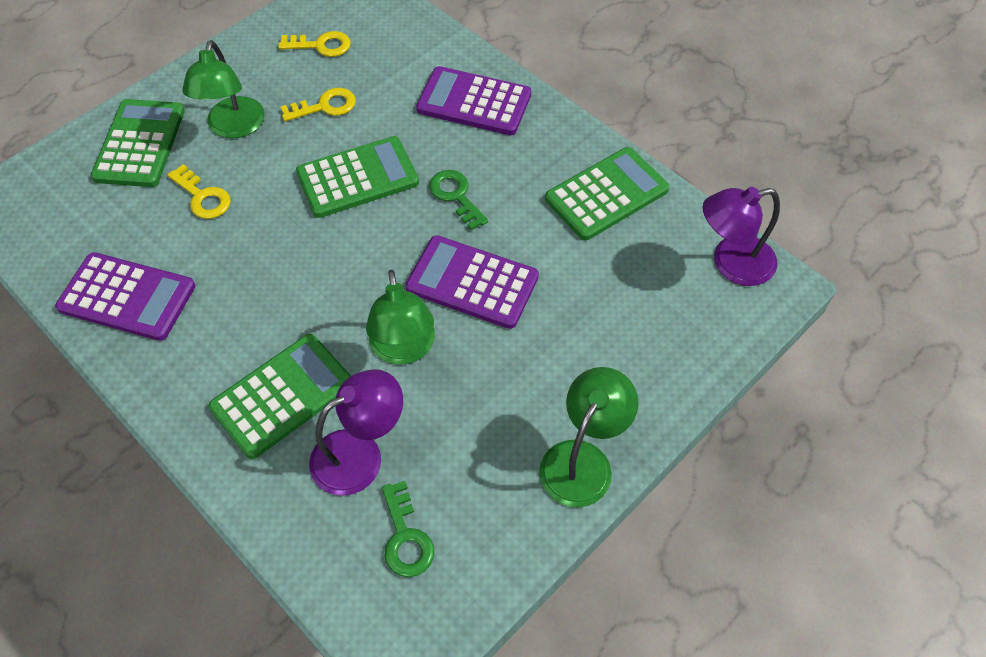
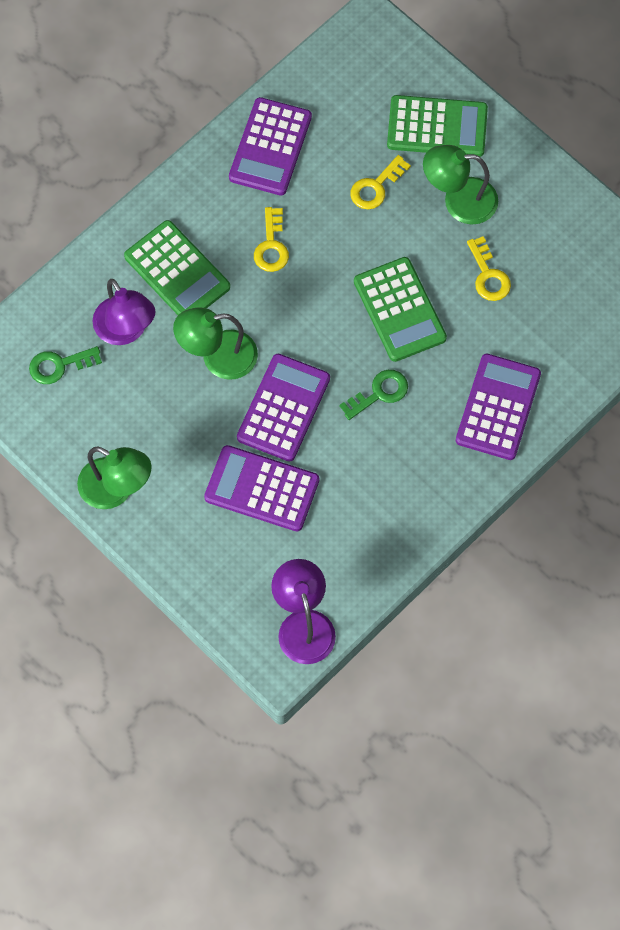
camera: 90 degrees right, 10 degrees up
yellow key [278,31,351,57] -> yellow key moved to [254,207,289,272]
green calculator [545,147,670,241] -> none
none -> purple calculator [204,445,319,531]

